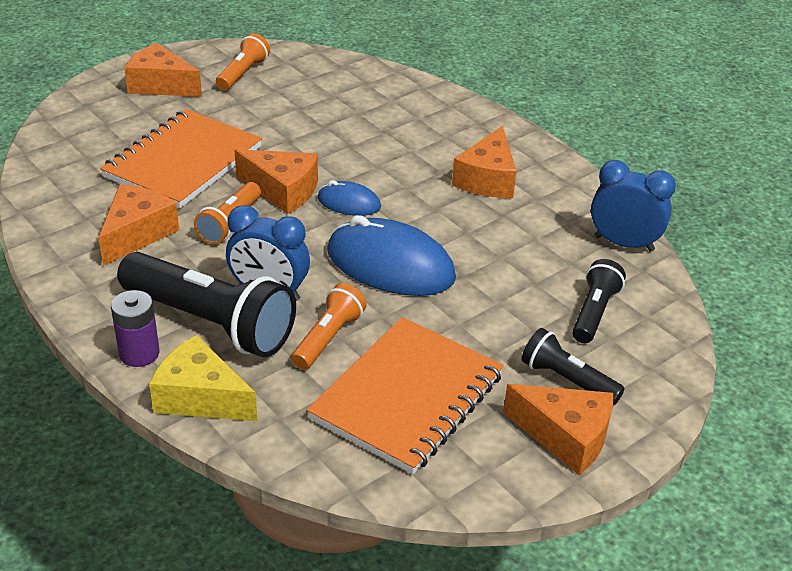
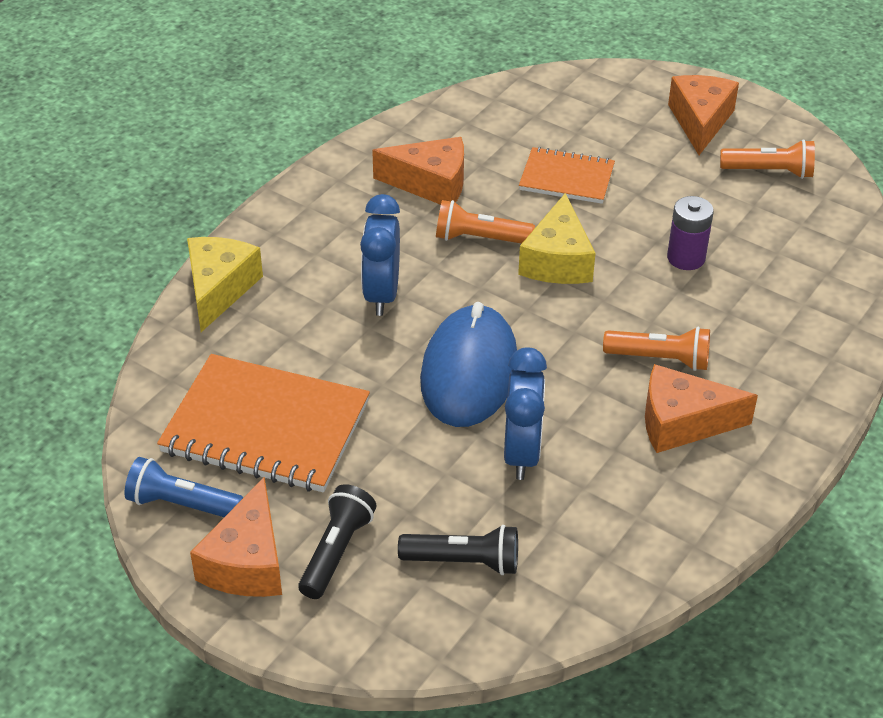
camera: 75 degrees right, 5 degrees up
orange notebook [100,109,262,208] -> orange notebook [519,147,615,204], size x0.58
purple battery [111,290,159,367] -> purple battery moved to [667,196,714,270]
black flashlight [117,252,296,358] -> none
orange cheese [234,149,318,214] -> yellow cheese [518,193,596,284]
orange flashlight [291,283,367,370] -> orange flashlight moved to [603,327,710,371]
blue mouse [317,180,381,216] -> none
blue clock [591,160,676,252] -> blue clock moved to [504,348,547,480]
none -> blue flashlight [124,457,244,517]

